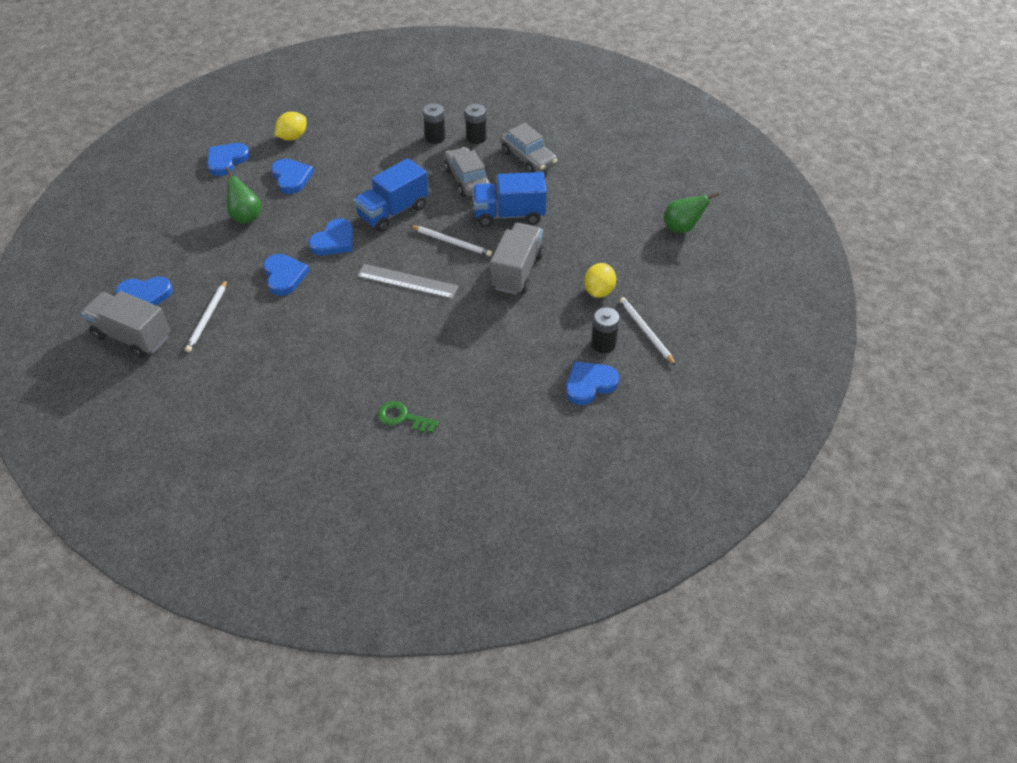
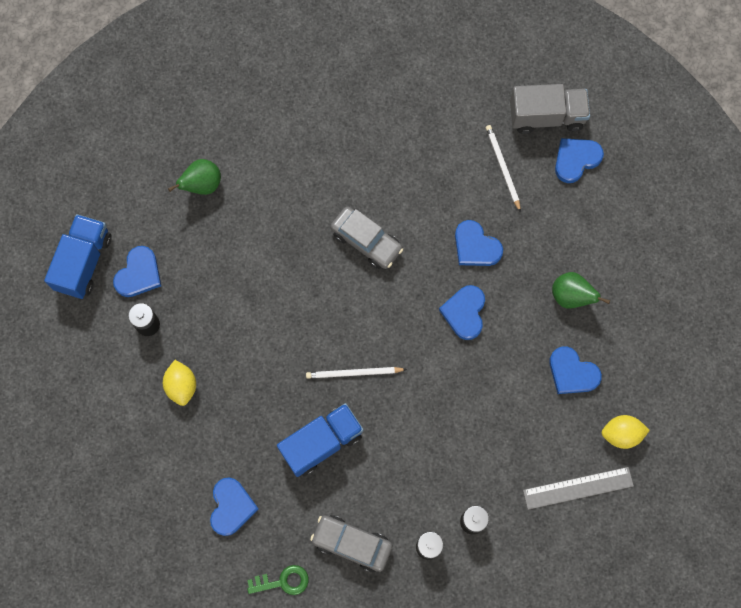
camera: 150 degrees right, 25 degrees up
blue heart [207,143,250,176] -> blue heart moved to [210,477,259,536]
yellow lemon [275,112,307,141] -> yellow lemon turned 75 degrees clockwise [602,415,650,449]
blue truck [354,158,428,232] -> blue truck moved to [44,214,112,299]
grey ruler [357,264,458,299] -> grey ruler moved to [523,467,634,510]
green key [378,401,439,433] -> green key moved to [247,565,309,595]
grey car [444,147,490,197] -> grey car moved to [330,206,403,269]
grey truck [490,223,544,295] -> none
white pencil [620,297,676,366] -> none
green pear [664,192,719,233] -> green pear moved to [168,159,221,195]

